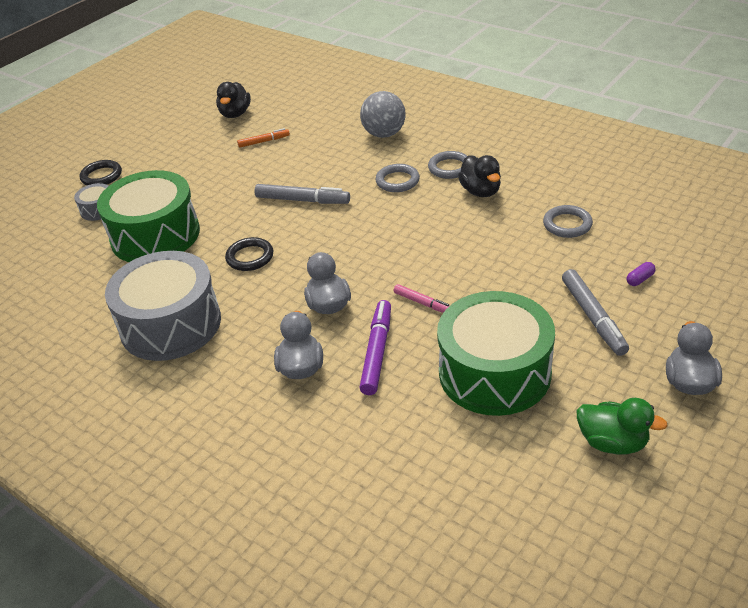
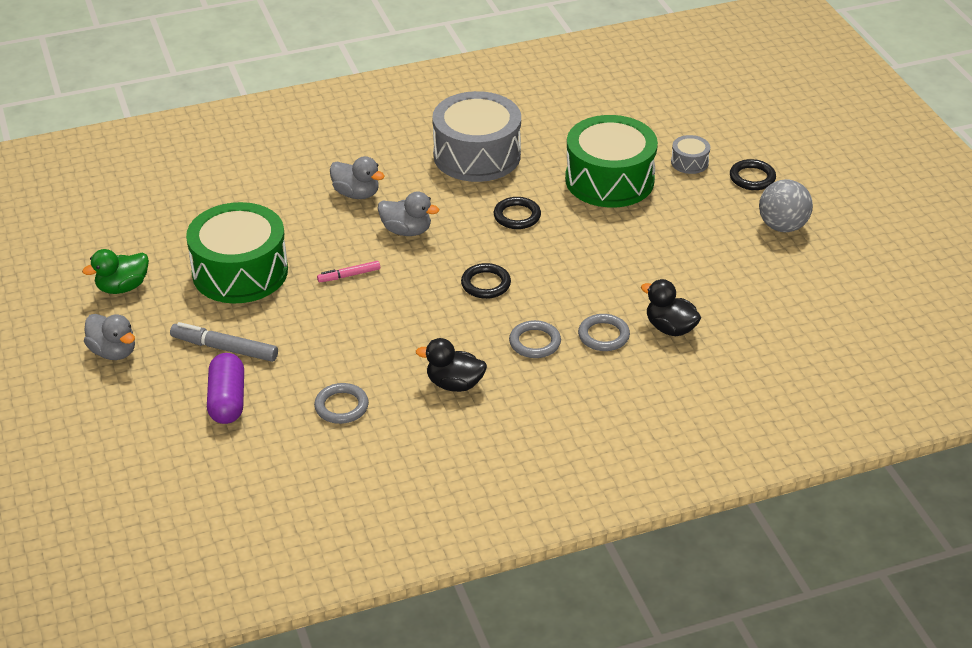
camera: 120 degrees right, 0 degrees up
black duck [216,82,251,118] -> black duck moved to [641,279,701,336]
orange marker [237,128,290,148] -> none
grey marker [254,184,350,204] -> none
purple marker [359,300,391,395] -> none
grey ball [360,91,406,138] -> grey ball moved to [759,179,813,232]
grey ring [428,151,467,179] -> grey ring moved to [578,314,630,351]
purple capsule [627,262,656,286] -> purple capsule [207,353,244,424], size x2.35
none -> black ring [461,263,511,299]

